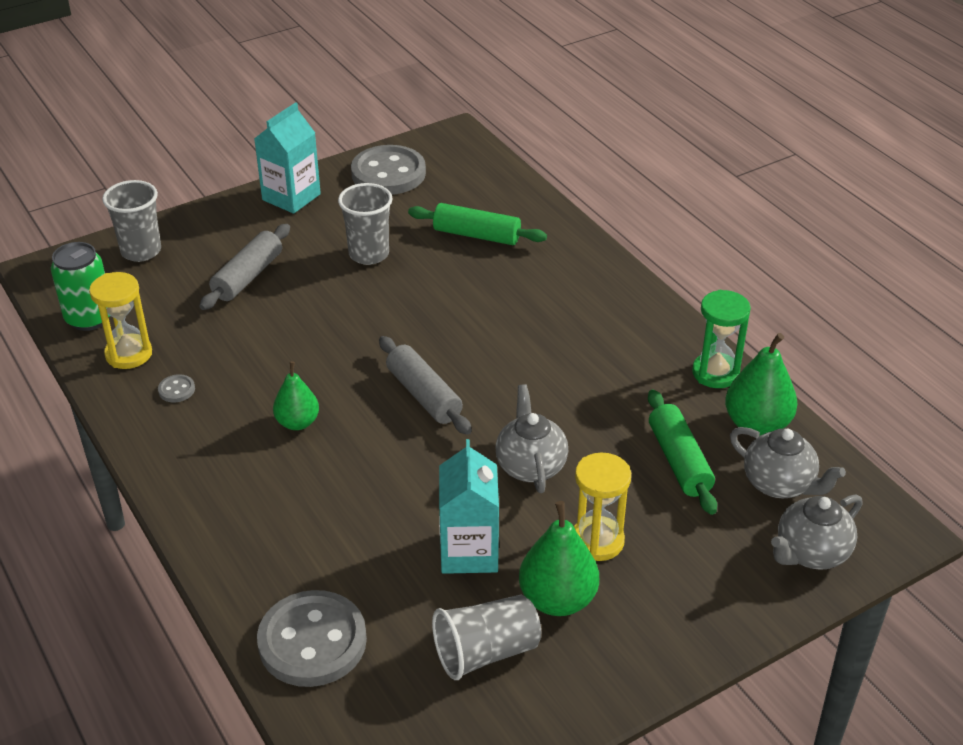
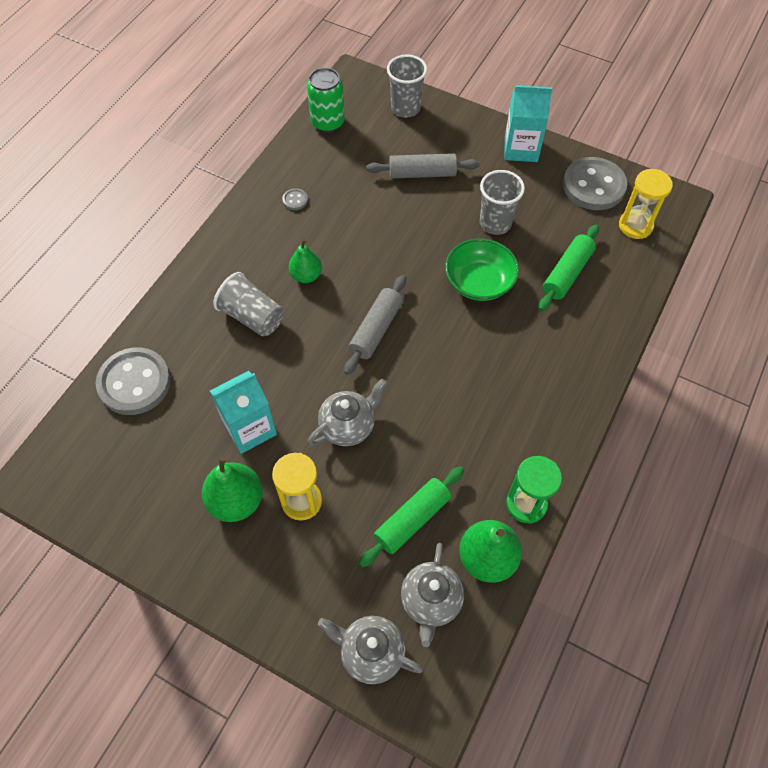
camera: 60 degrees right, 20 degrees up
yellow hourglass [89,272,152,369] -> yellow hourglass moved to [619,169,673,239]
green rolling pin [408,203,547,245] -> green rolling pin turned 45 degrees clockwise [539,225,599,311]
grey cup [432,594,541,680] -> grey cup moved to [213,272,284,337]
none -> green bowl [445,239,519,301]

